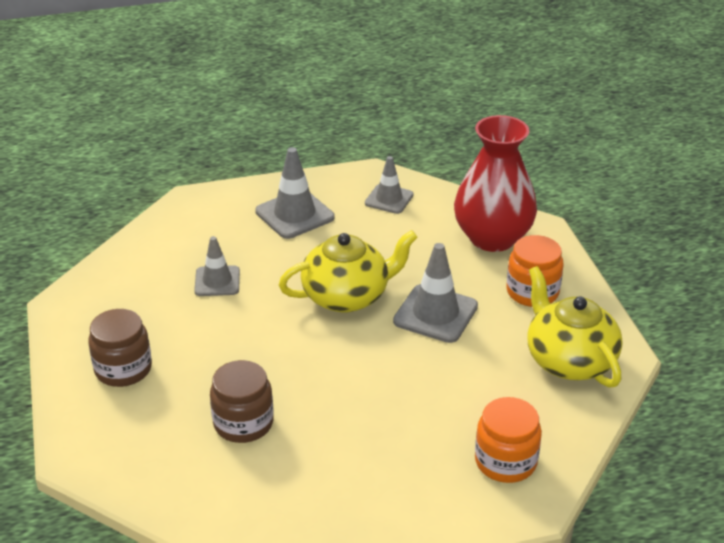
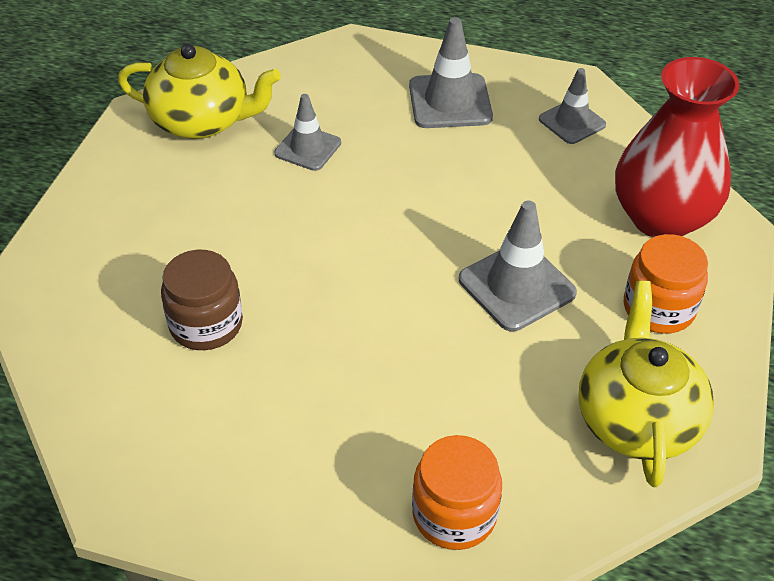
camera: 30 degrees right, 10 degrees up
brown jar [88,309,152,387] -> none
yellow teapot [279,230,418,312] -> yellow teapot moved to [118,44,281,139]

